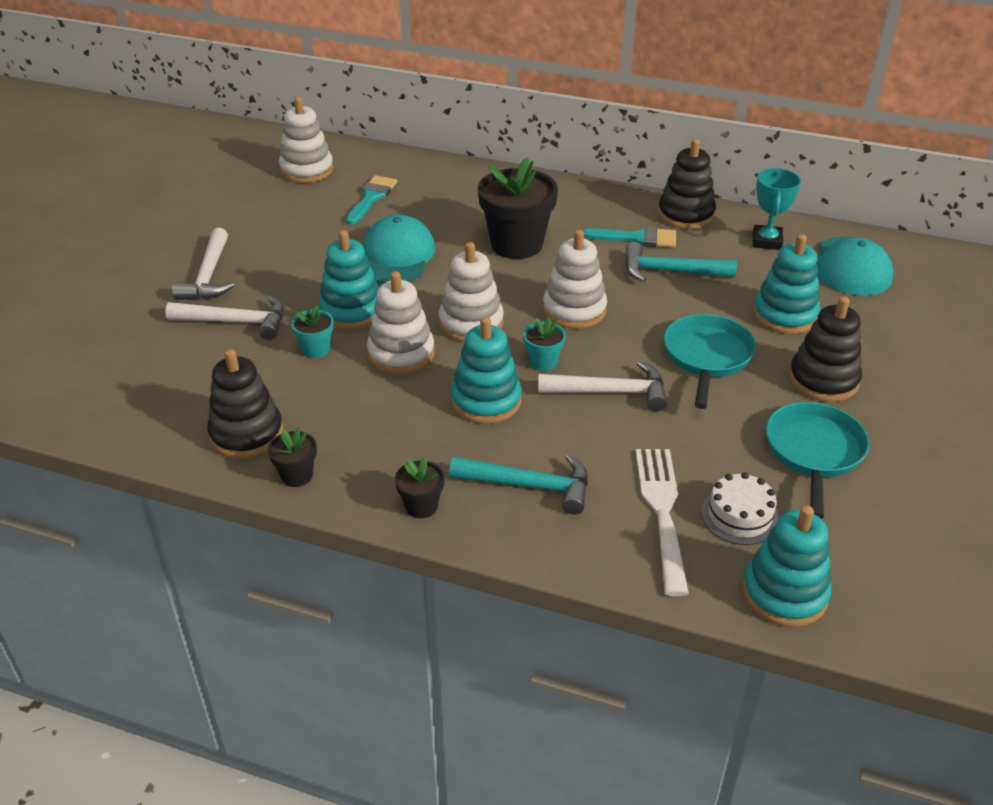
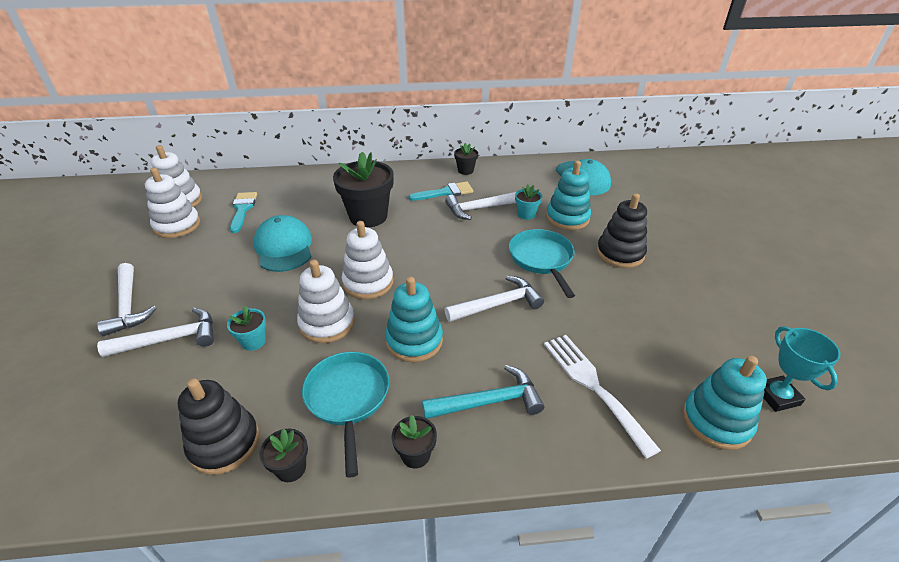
camera: 25 degrees left, 0 degrees up
turquoise stacking toy [318,230,379,330] -> none
turquoise flower pot [523,317,566,371] -> turquoise flower pot moved to [515,184,542,220]
white stacking toy [543,229,607,329] -> white stacking toy moved to [145,167,200,238]
turquoise hammer [625,242,737,282] -> white hammer [445,192,516,220]
black stacking toy [658,139,716,229] -> black flower pot [454,143,478,175]
white cake [701,472,779,545] -> none
turquoise trophy [753,168,801,250] -> turquoise trophy moved to [763,326,840,412]
turquoise pan [766,402,870,519] -> turquoise pan moved to [302,352,389,478]

